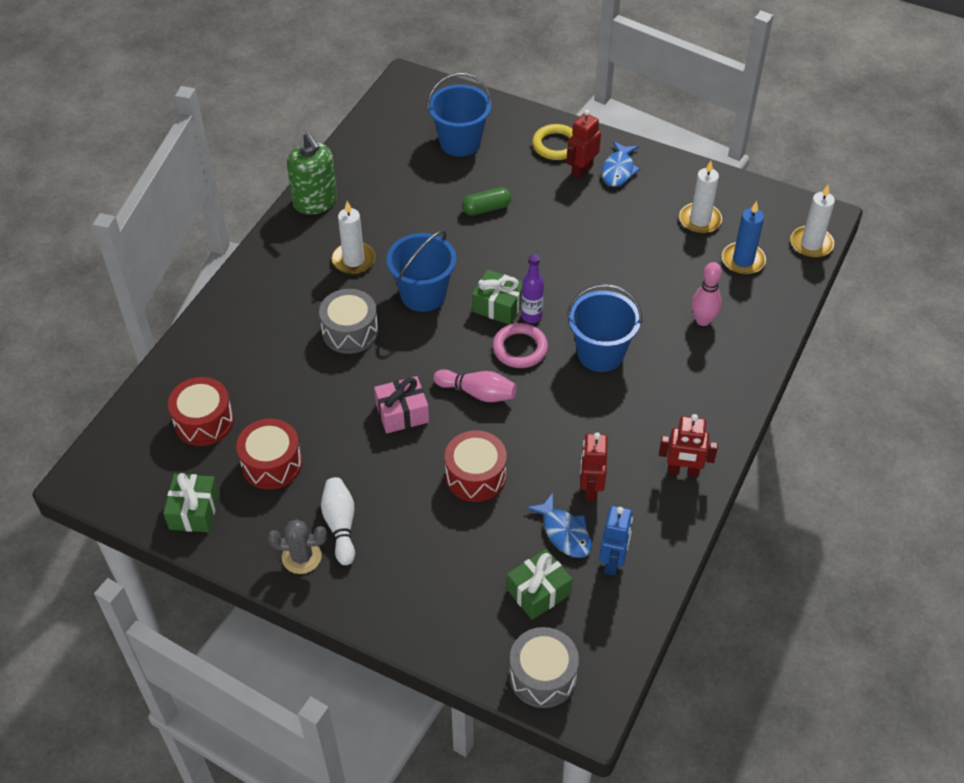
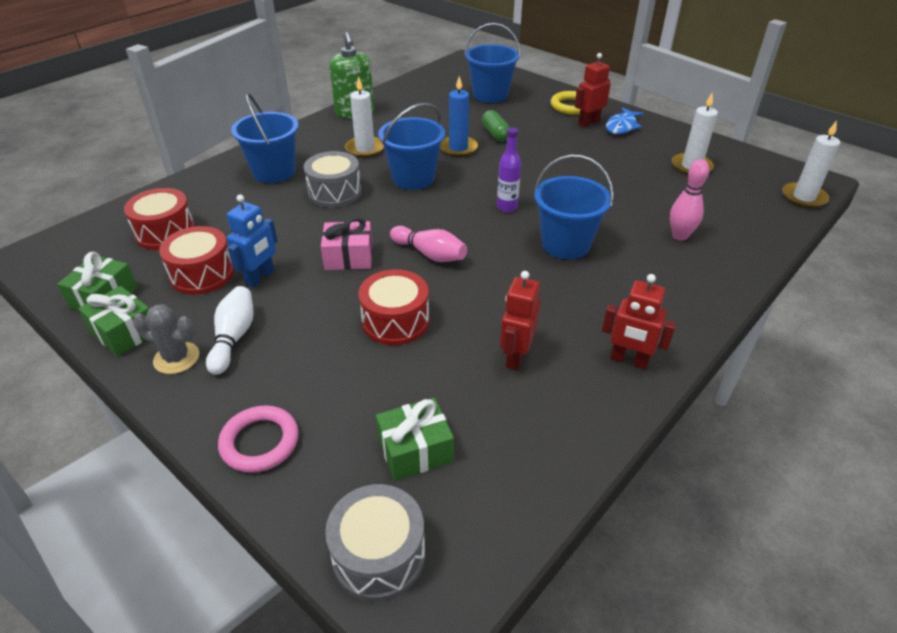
camera: 15 degrees right, 10 degrees down
green capsule [462,187,512,215] -> green capsule turned 75 degrees clockwise [482,110,510,141]
green gift [472,269,522,325] -> green gift moved to [78,286,149,356]
pink ring [493,323,548,368] -> pink ring moved to [218,405,299,473]
blue fish [526,493,592,558] -> none
blue robot [599,506,633,576] -> blue robot moved to [227,195,278,288]
blue candle [722,201,766,275] -> blue candle moved to [440,76,478,157]
none -> blue bucket [231,93,299,183]

